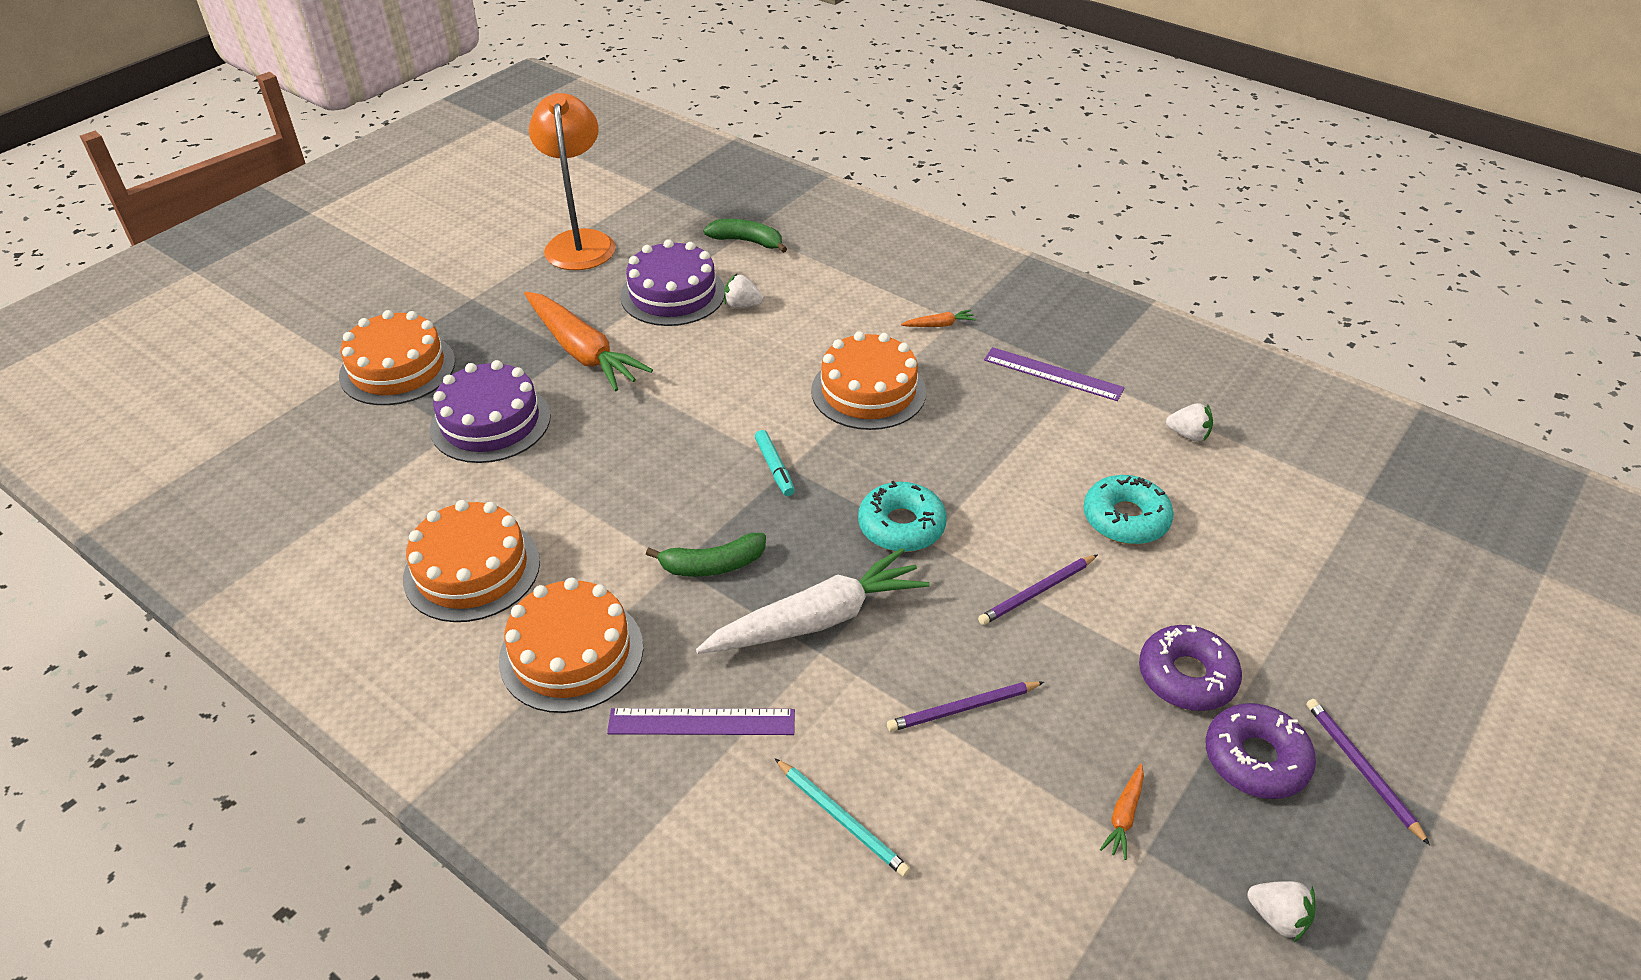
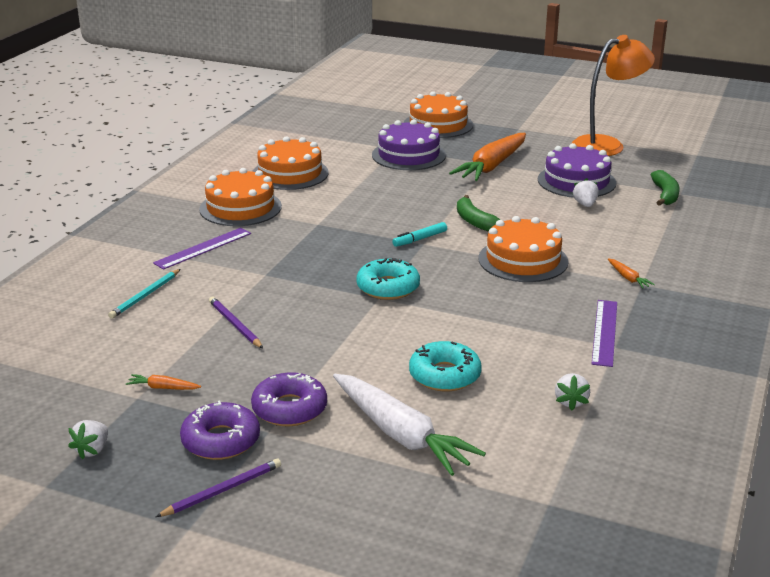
camera: 75 degrees right, 15 degrees down
purple ruler [607,708,795,735] -> purple ruler turned 60 degrees clockwise [153,228,251,270]
green banana [646,533,766,577] -> green banana moved to [457,195,500,232]
white carrot [696,548,930,654] -> white carrot moved to [333,374,486,476]
purple pencil [978,554,1098,625] -> none

